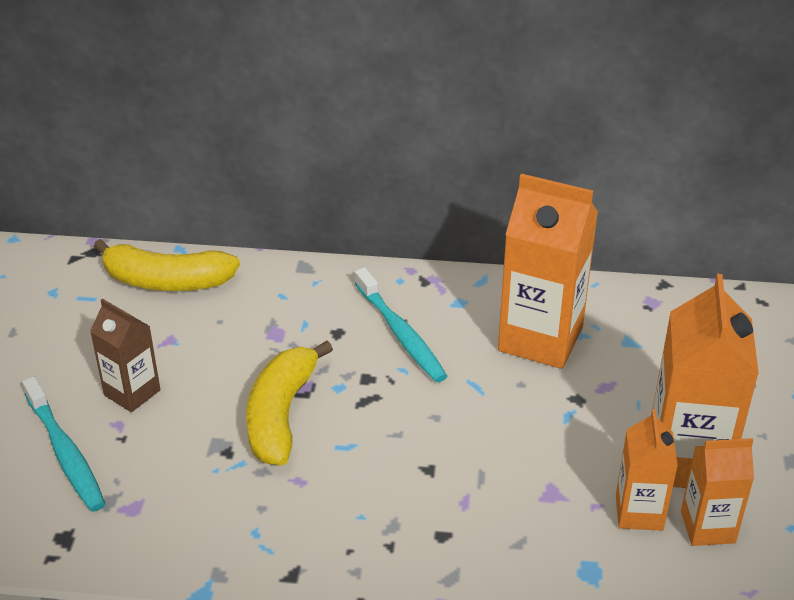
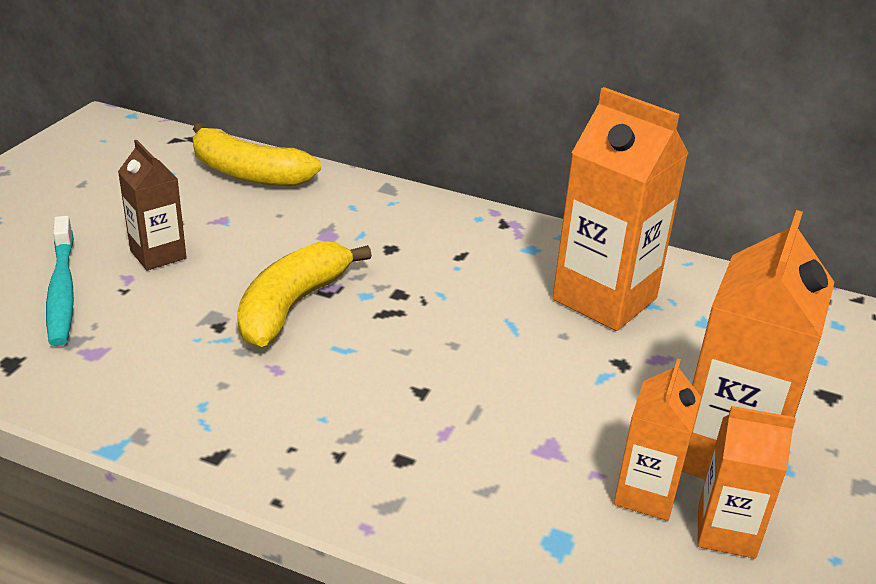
camera: 15 degrees right, 5 degrees down
turquoise toothbrush [355,268,447,382] -> none

